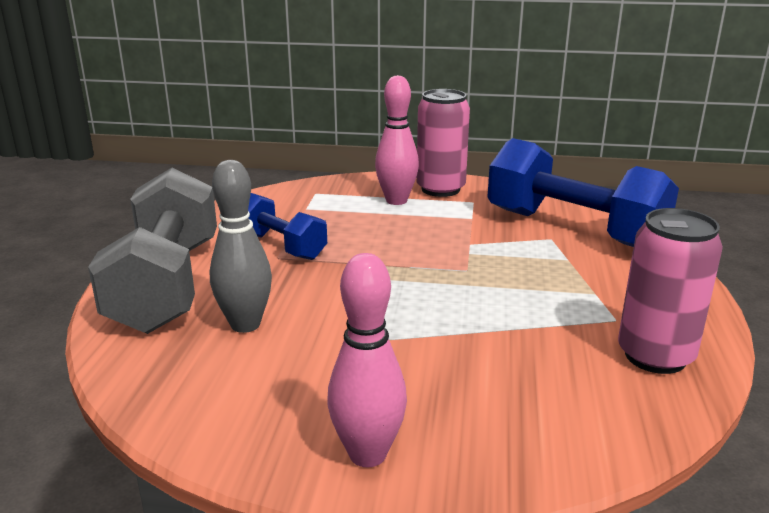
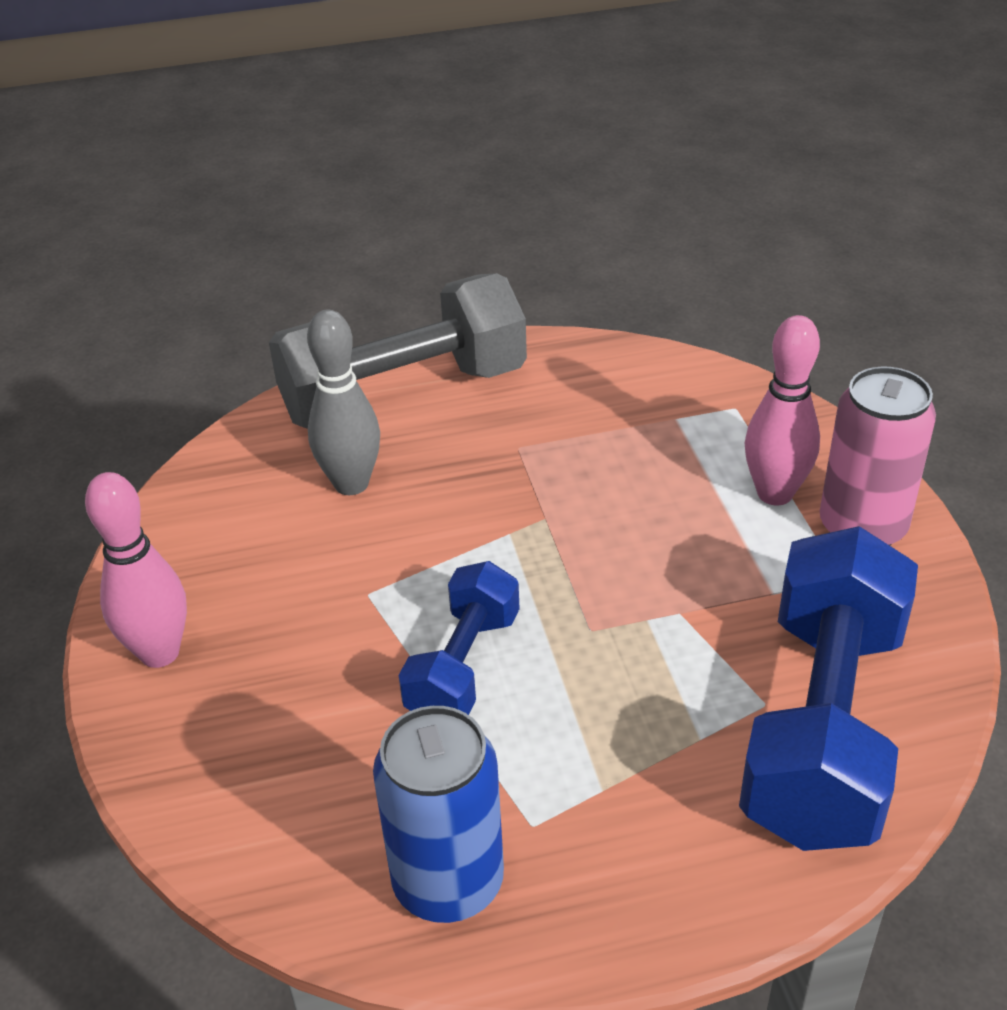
camera: 70 degrees right, 15 degrees up
blue dumbbell [248,193,327,260] -> blue dumbbell moved to [398,561,520,715]
pink can [618,208,723,374] -> blue can [373,706,504,923]

